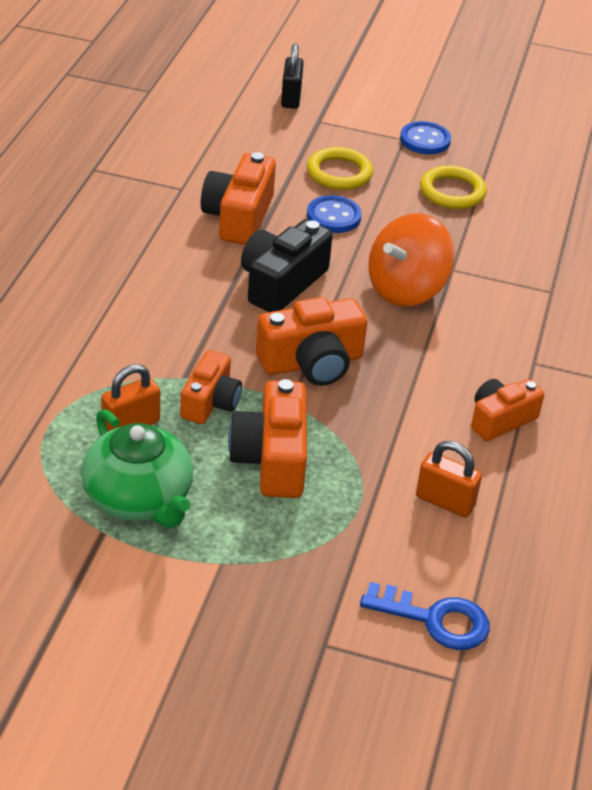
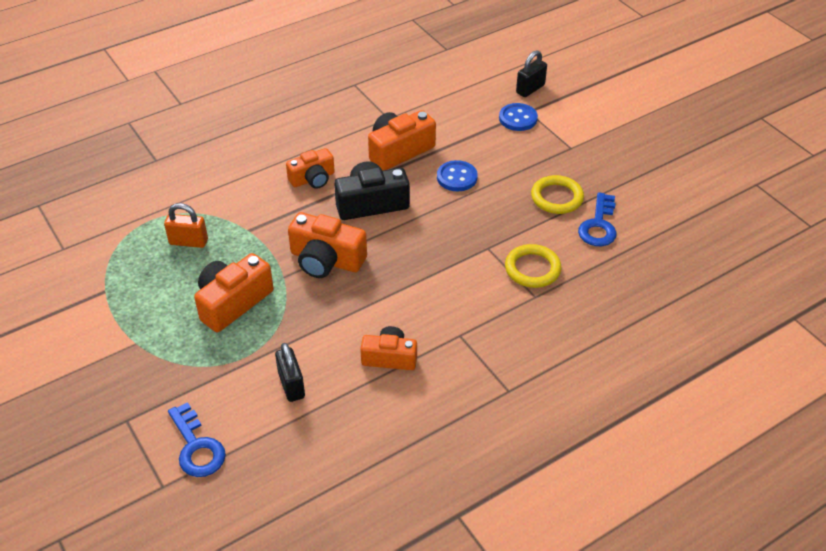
camera: 45 degrees right, 5 degrees up
green teapot [81,409,193,528] -> none
orange camera [180,350,242,424] -> orange camera moved to [286,148,335,189]
yellow ring [307,147,373,190] -> yellow ring moved to [505,244,562,288]
orange spinning top [368,213,454,306] -> none
blue button [400,121,451,154] -> blue button moved to [499,103,538,131]
orange padlock [416,441,482,517] -> black padlock [275,343,305,402]
none -> blue key [578,192,617,246]

